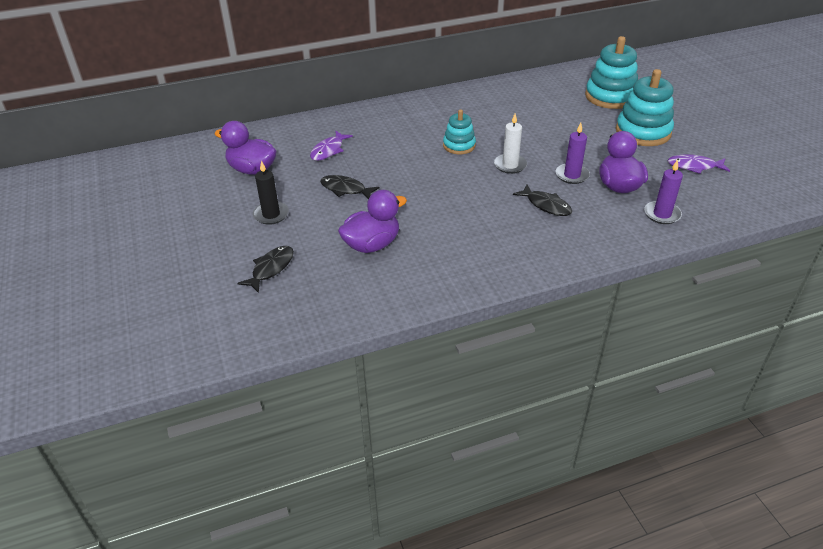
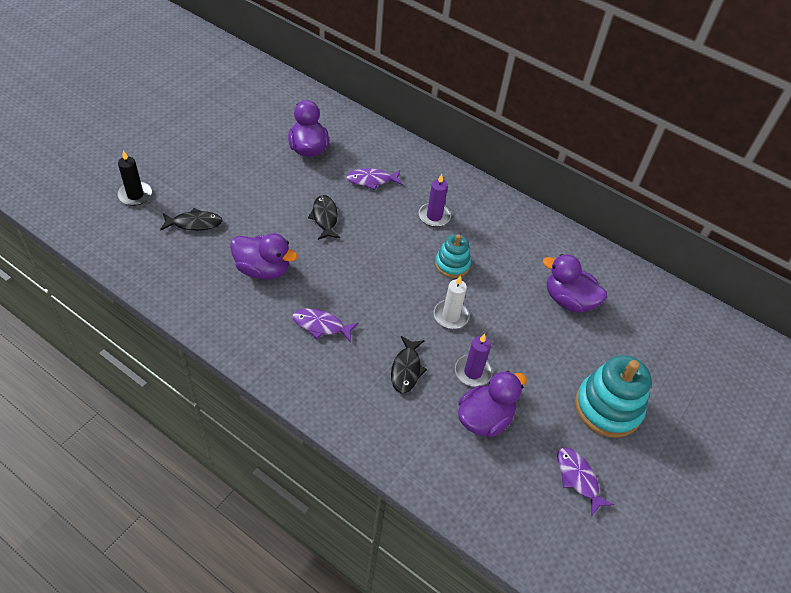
camera: 50 degrees right, 10 degrees up
black candle [253,161,289,225] -> black candle moved to [117,150,152,206]
turquoise stacking toy [585,36,638,109] -> none
purple candle [644,159,683,224] -> purple candle moved to [419,174,451,227]
none -> purple fish [293,308,358,342]
none -> purple duck [543,254,607,313]

